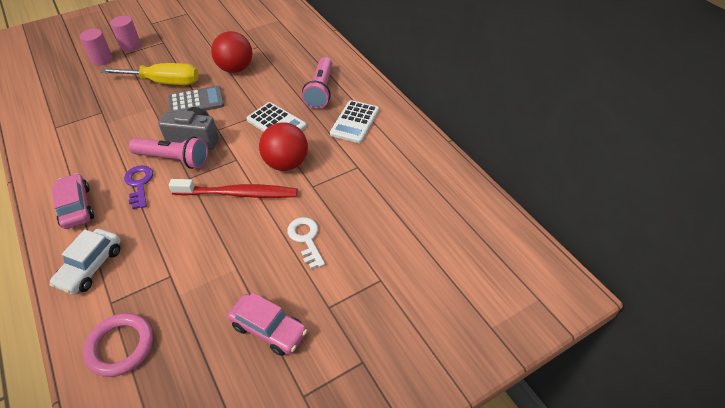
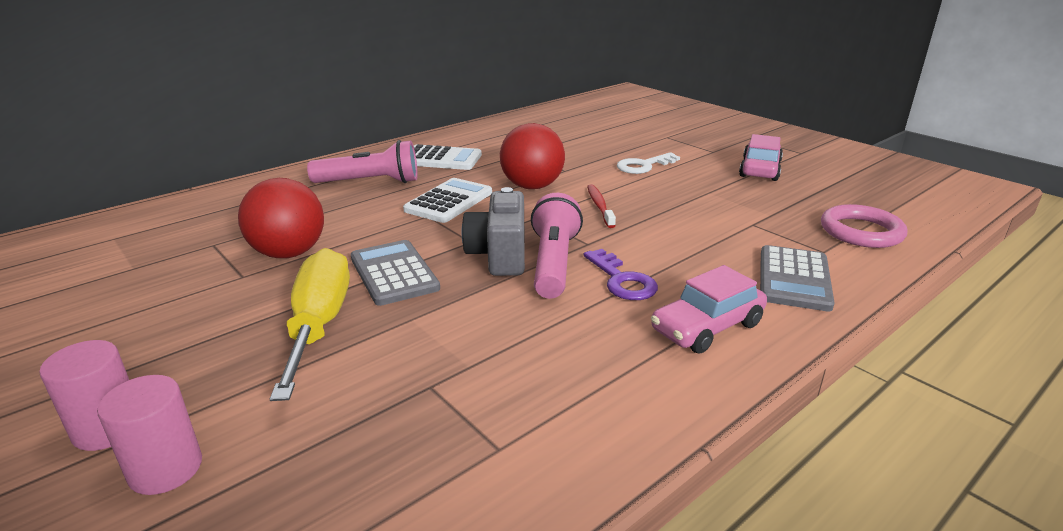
camera: 100 degrees left, 20 degrees down
white car [50,229,120,294] -> grey calculator [760,245,835,311]
purple key [124,165,153,209] -> purple key turned 90 degrees counterclockwise [584,249,658,300]
red toothbrush [169,179,297,198] -> red toothbrush [587,184,616,228], size x0.55

